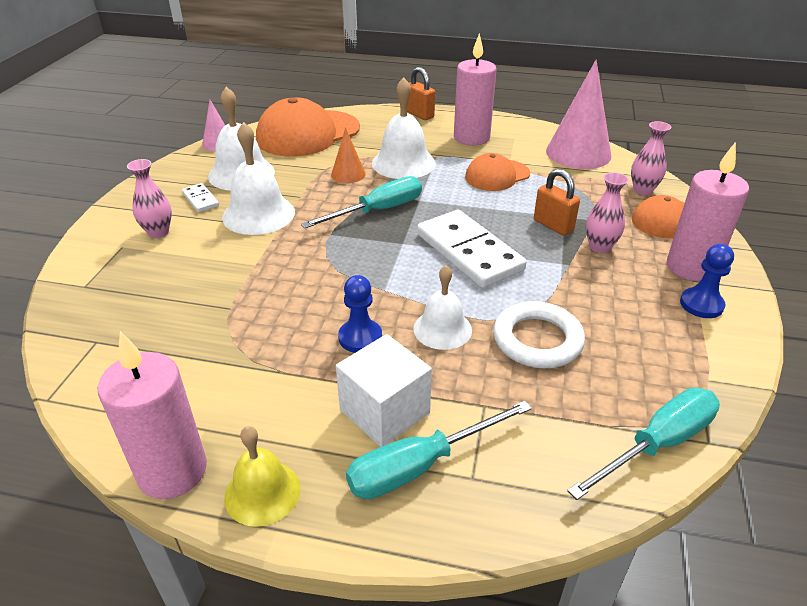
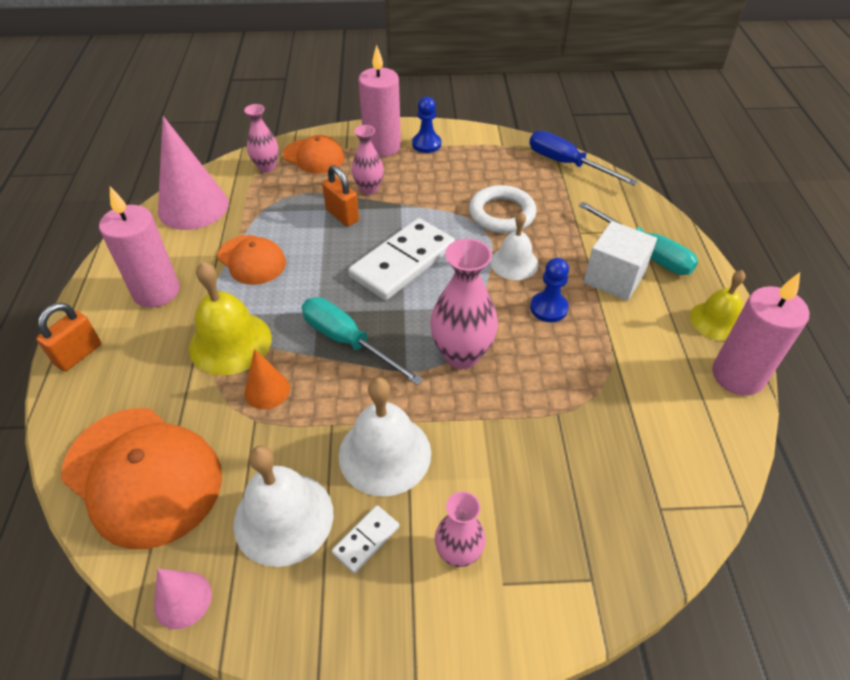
camera: 105 degrees left, 10 degrees up
white bell [372,77,436,179] -> yellow bell [189,261,272,375]
orange padlock [534,169,580,236] -> orange padlock turned 75 degrees counterclockwise [322,165,359,226]
turquoise screwdriver [567,388,720,500] -> blue screwdriver [529,131,638,186]
none -> pink vase [430,238,498,369]

